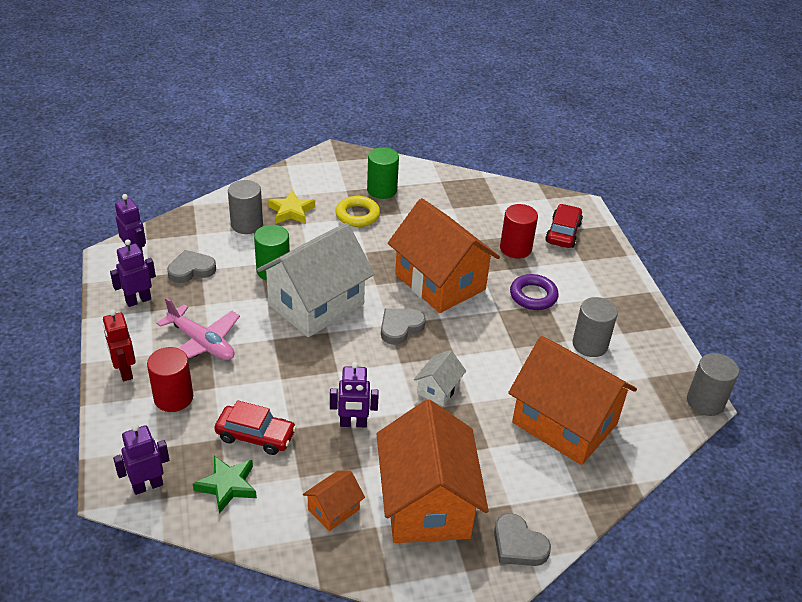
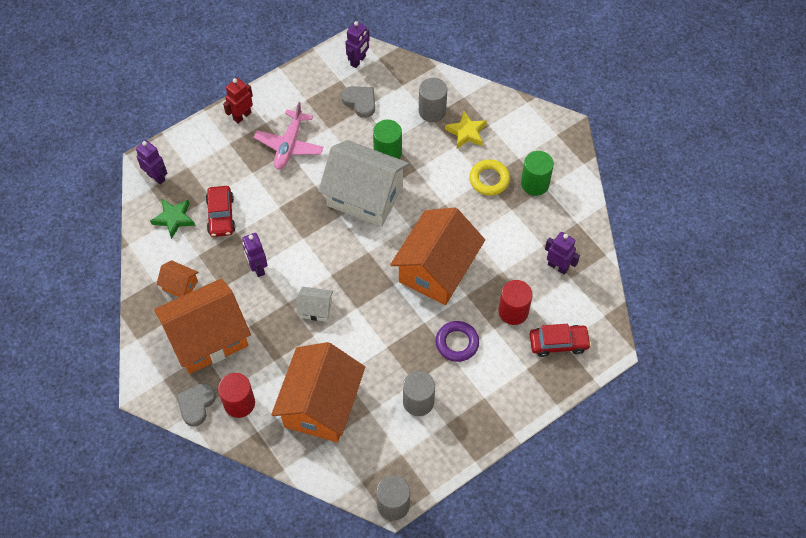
camera: 70 degrees right, 20 degrees up
purple robot [110,239,156,307] -> purple robot moved to [545,232,580,275]
red cylinder [147,347,193,412] -> red cylinder moved to [218,373,255,418]
grey heart [381,309,426,345] -> none

